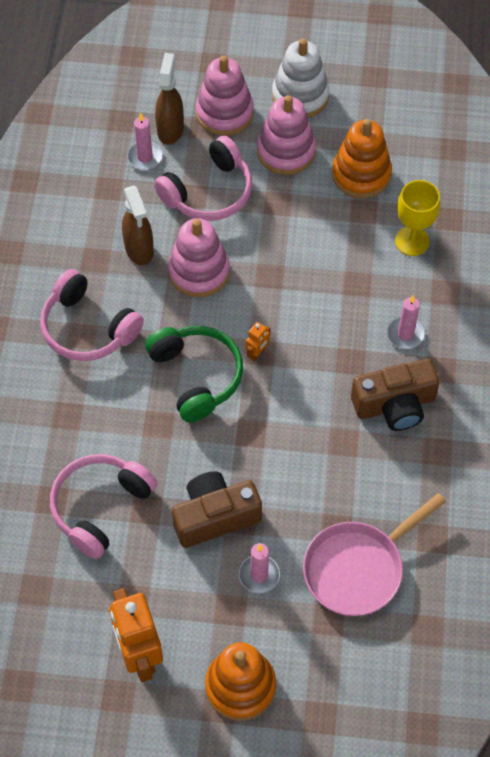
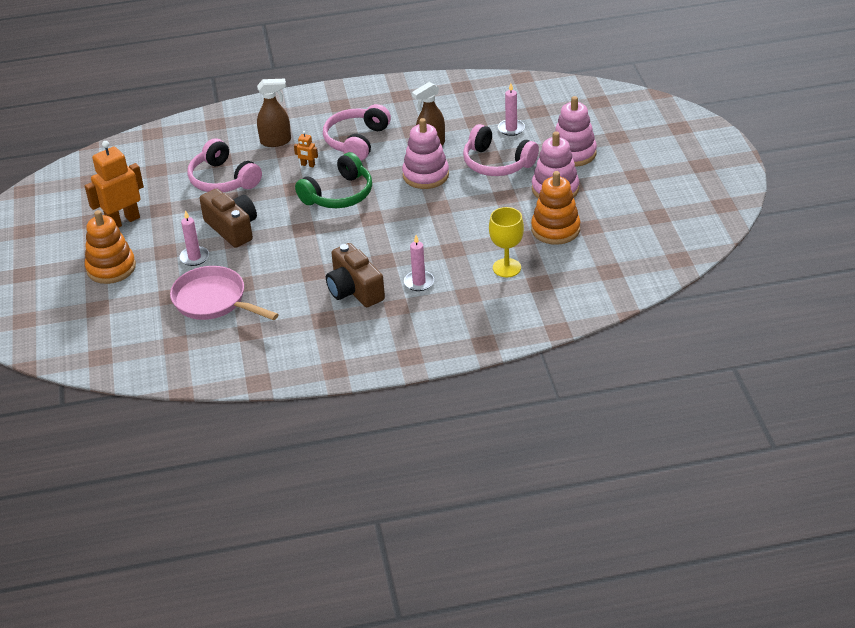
camera: 75 degrees right, 20 degrees down
pink headphones [50,454,157,559] -> pink headphones turned 150 degrees counterclockwise [187,138,262,192]
brown spray bottle [155,53,184,145] -> brown spray bottle moved to [257,79,291,147]
orange robot [246,322,271,361] -> orange robot moved to [294,131,318,167]
white stacking toy [272,38,330,118] -> none

